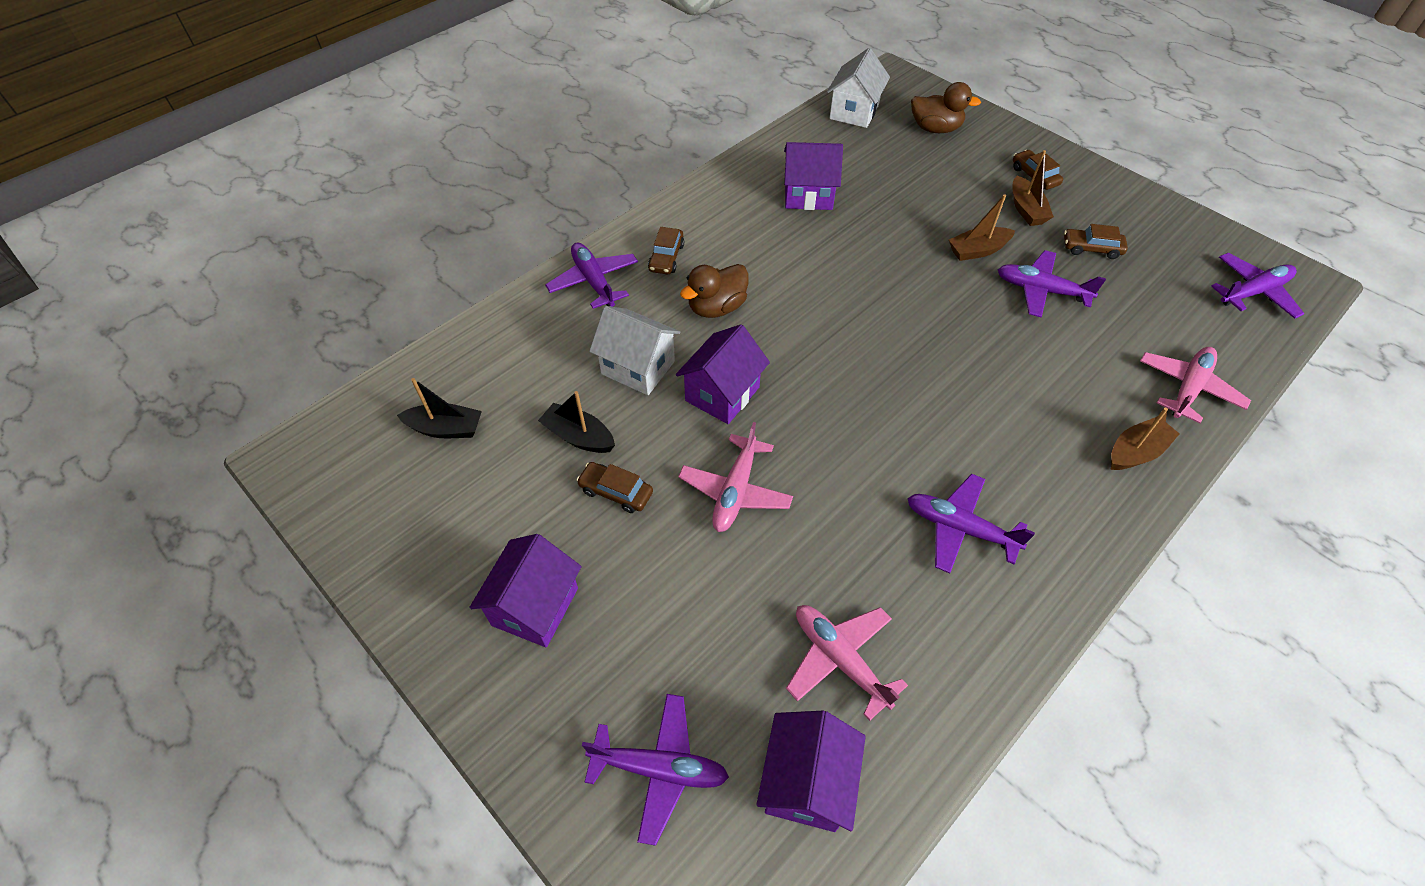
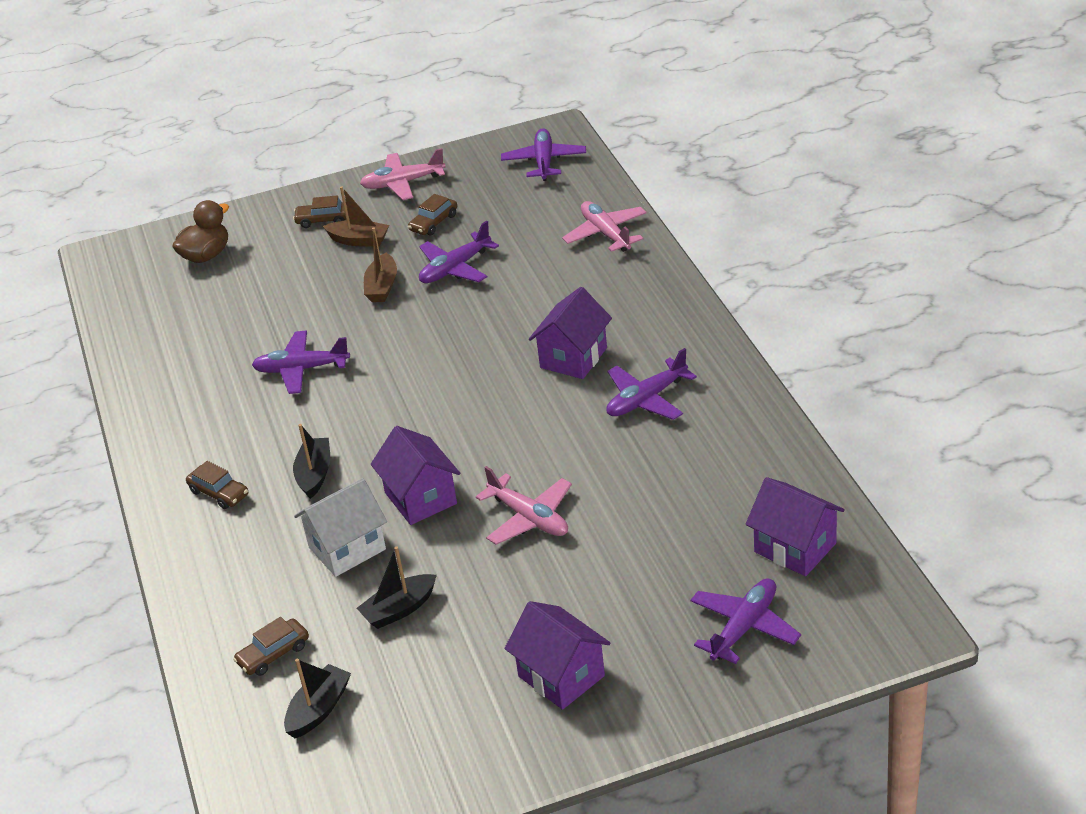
camera: 60 degrees left, 15 degrees down
purple plane [545,242,638,309] -> purple plane moved to [252,331,350,394]
brown car [577,462,653,513] -> brown car moved to [233,617,309,676]
brown duck [680,264,749,318] -> black boat [293,424,330,499]
purple house [784,142,843,210] -> purple house moved to [529,287,612,379]
pink plane [786,605,908,721] -> pink plane moved to [360,148,445,200]
white house [827,48,890,128] -> none
brown boat [1111,408,1180,470] -> none

